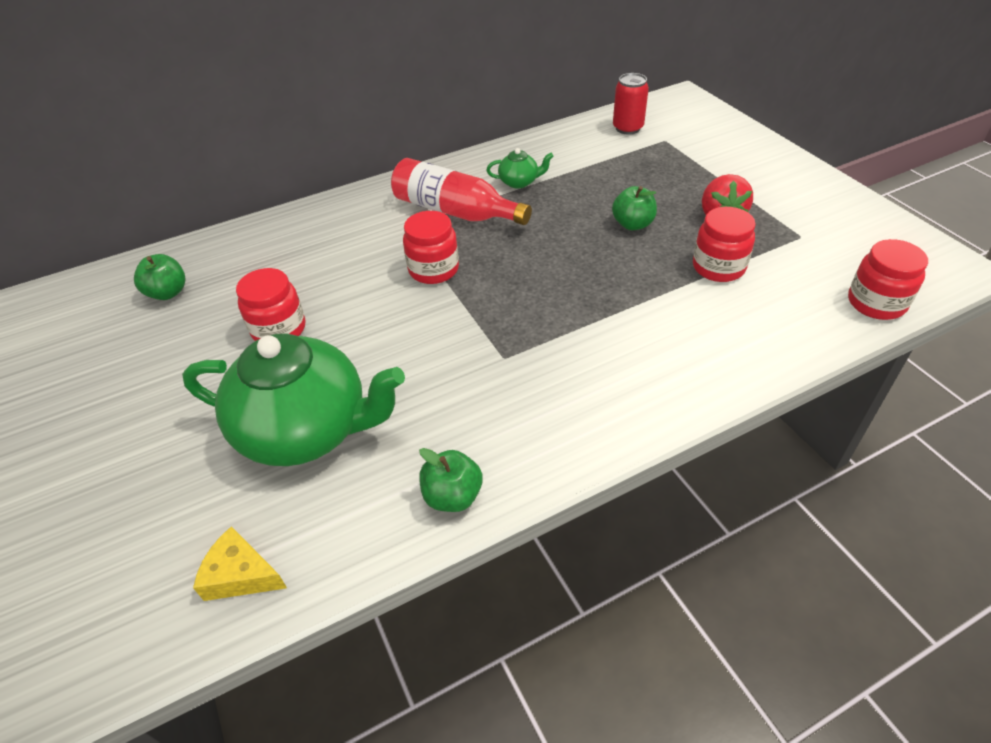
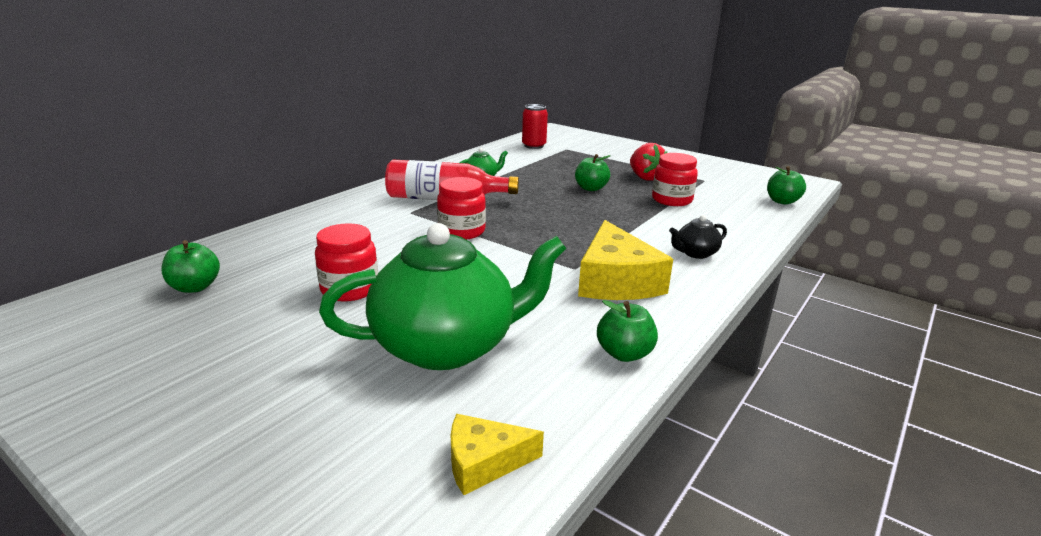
camera: 30 degrees left, 20 degrees down
red jar [848,239,928,320] -> green apple [767,166,806,205]
none -> yellow cheese [578,220,673,300]
none -> black teapot [669,215,727,259]

